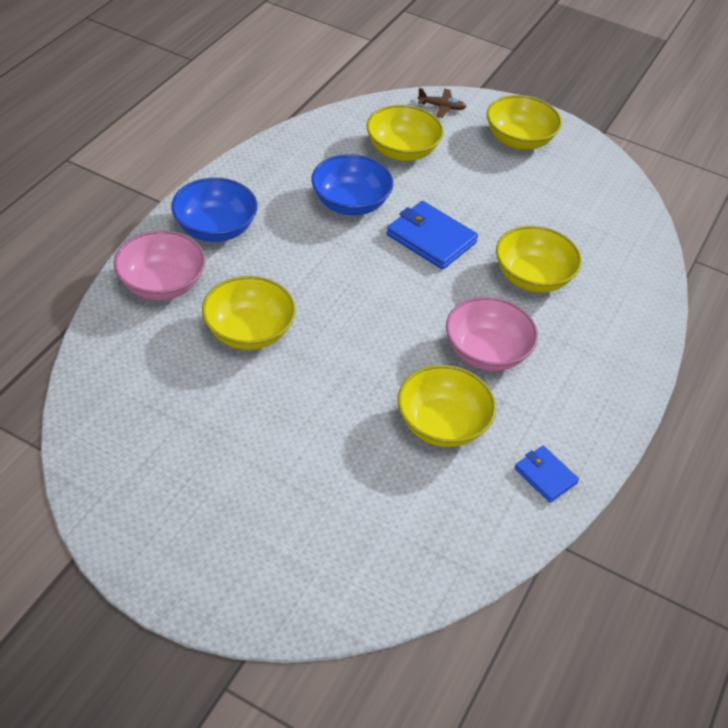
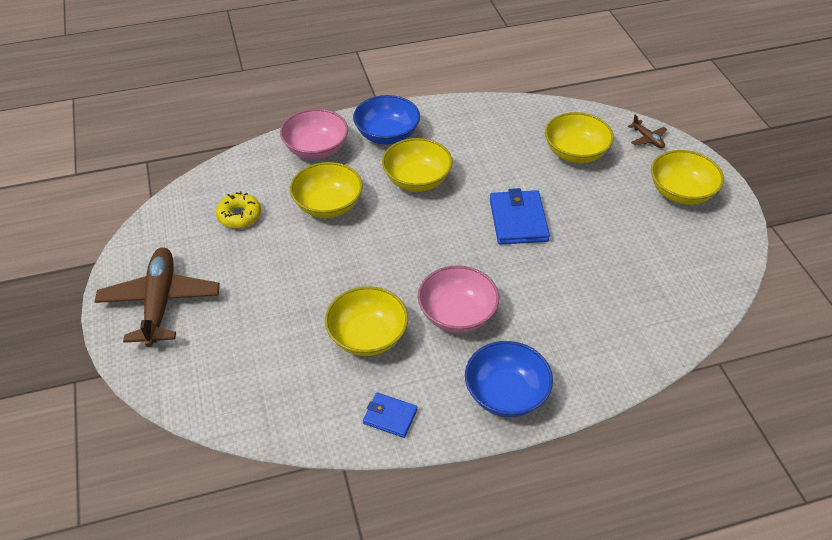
camera: 50 degrees right, 0 degrees up
blue bowl [311,154,393,215] -> blue bowl moved to [465,341,553,417]
yellow bowl [496,226,582,292] -> yellow bowl moved to [382,138,452,192]
blue wallet [514,446,579,502] -> blue wallet turned 75 degrees counterclockwise [363,393,417,438]
none -> brown plane [95,247,220,347]
none -> yellow donut [216,192,261,228]

